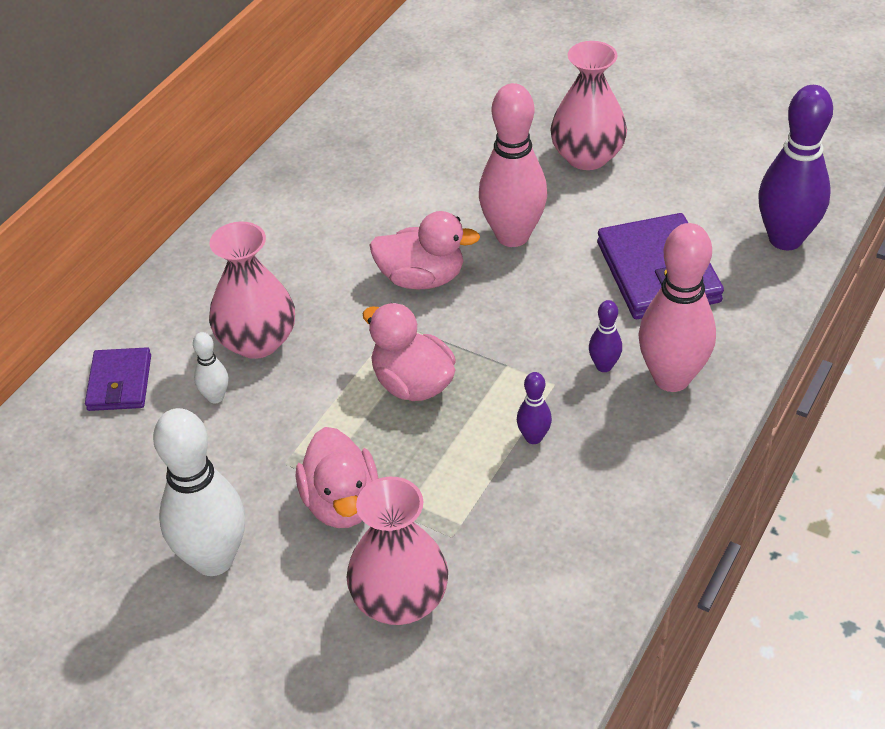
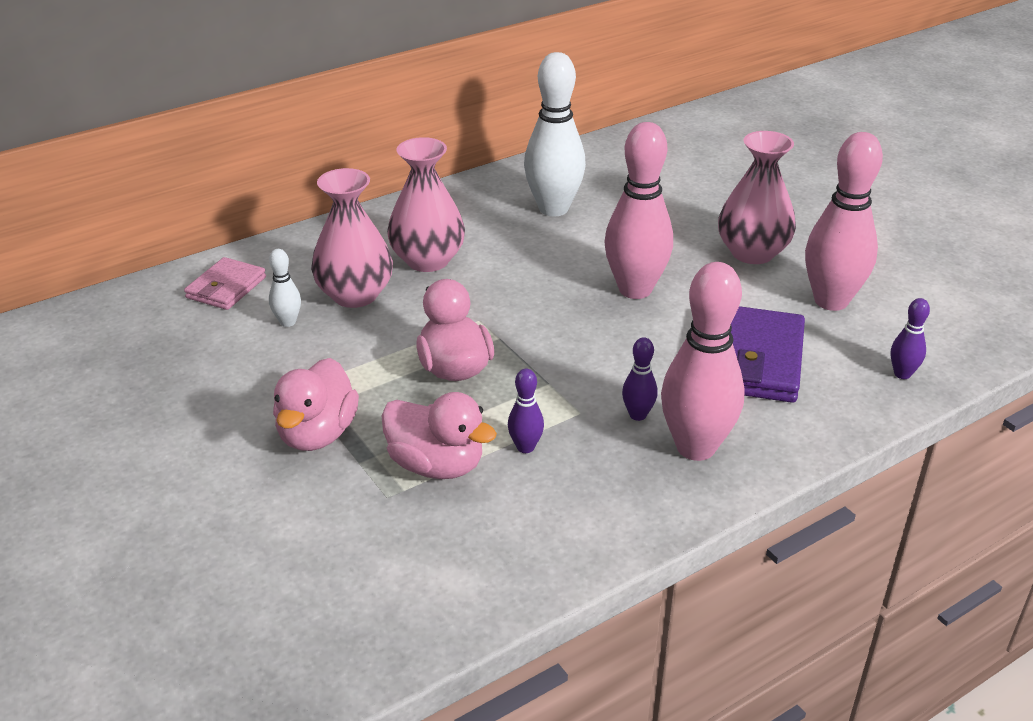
camera: 25 degrees right, 10 degrees down
purple wallet [85,347,151,411] -> pink wallet [184,257,266,310]
white bowling pin [153,408,245,576] -> white bowling pin moved to [524,52,586,216]
pink vase [346,477,448,625] -> pink vase moved to [387,137,465,272]
pink duck [370,211,480,290] -> pink duck moved to [382,392,497,479]
purple bowling pin [758,85,833,250] -> purple bowling pin [891,298,930,379], size x0.45
none -> pink bowling pin [805,132,883,311]

